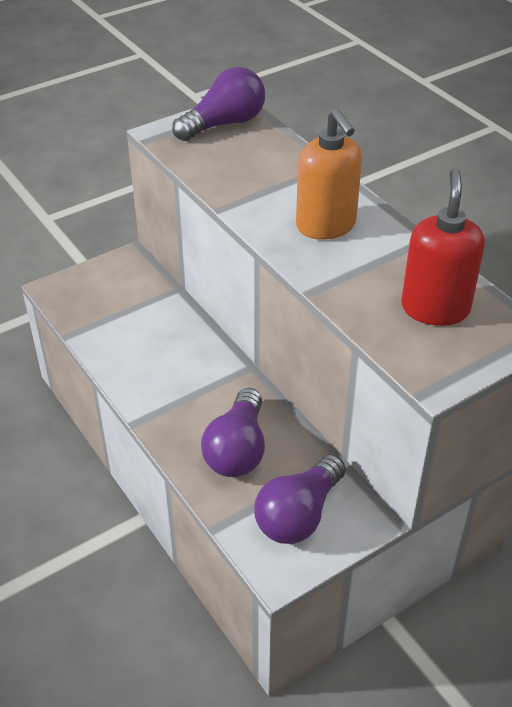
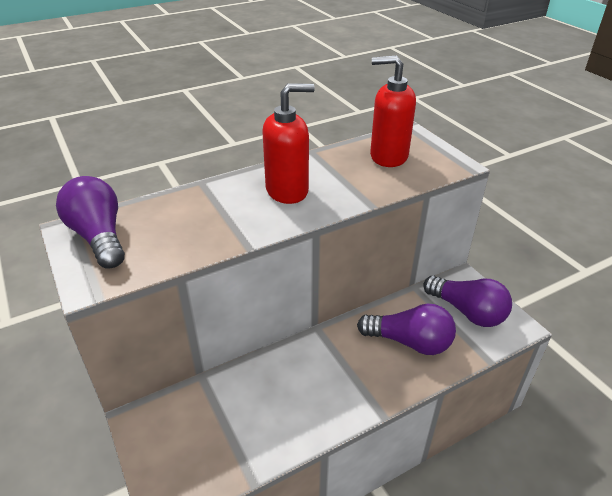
camera: 85 degrees left, 5 degrees down
orange soap dispenser [296,109,362,240] -> red soap dispenser [263,83,315,204]

